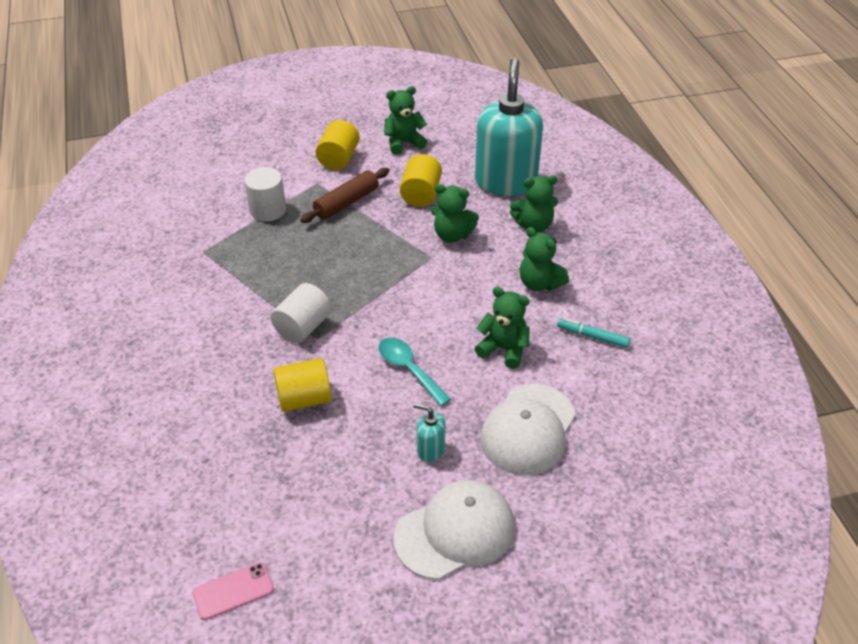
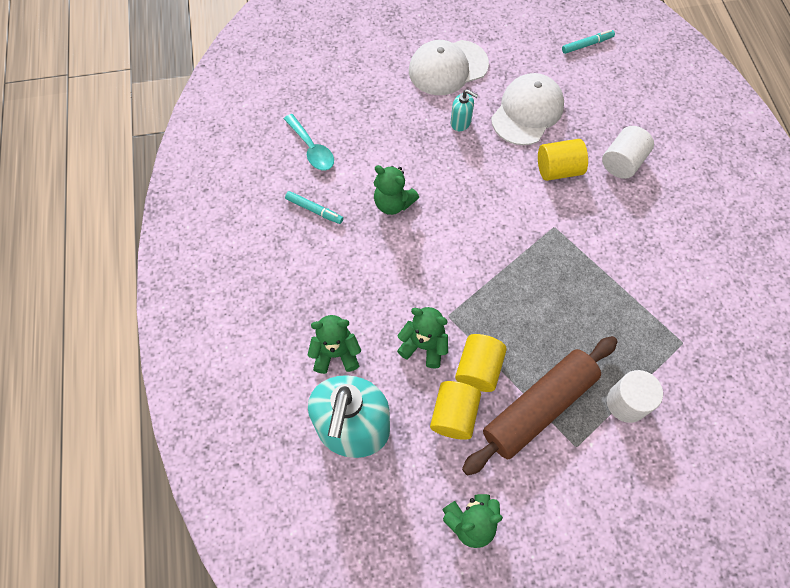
camera: 175 degrees left, 20 degrees up
pink phone [192,562,274,620] -> turquoise marker [562,30,615,54]
white cylinder [270,283,331,343] -> white cylinder moved to [602,126,654,179]
brown rolling pin [300,168,389,223] -> brown rolling pin [462,336,618,476], size x1.59
yellow cylinder [315,120,360,170] -> yellow cylinder moved to [455,334,507,392]
turquoise spoon [378,337,451,406] -> turquoise spoon moved to [284,114,334,170]
white cap [480,384,576,475] -> white cap moved to [491,73,564,145]
green teddy bear [520,227,569,291] -> none

